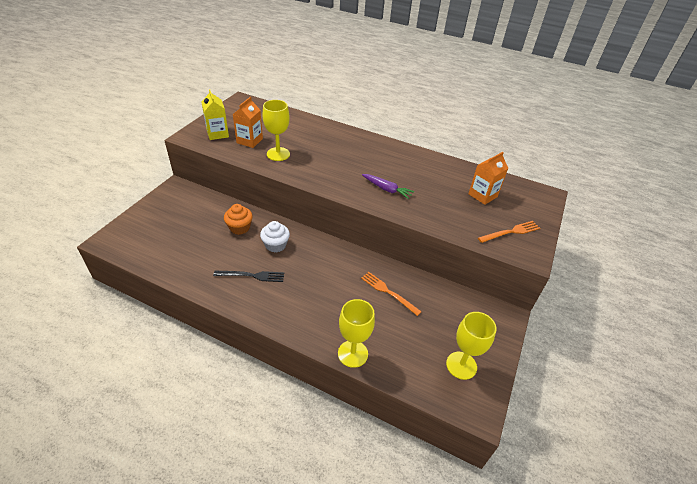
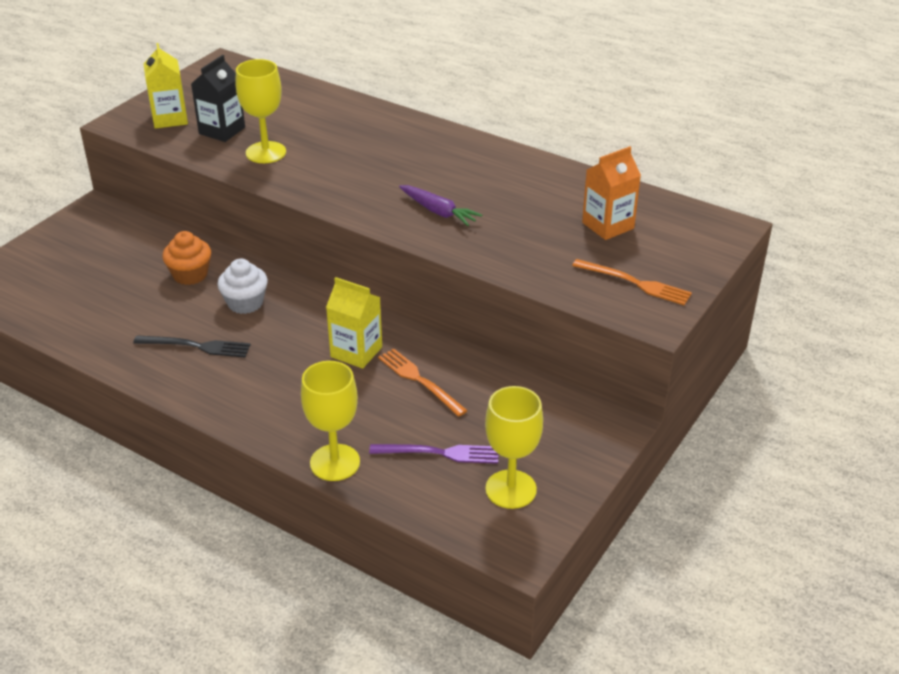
camera: 10 degrees right, 5 degrees down
orange carton [233,97,263,148] -> black carton [191,55,245,142]
orange fork [478,221,540,243] -> orange fork turned 45 degrees clockwise [572,259,692,305]
none -> yellow carton [326,277,382,369]
none -> purple fork [369,444,498,464]

